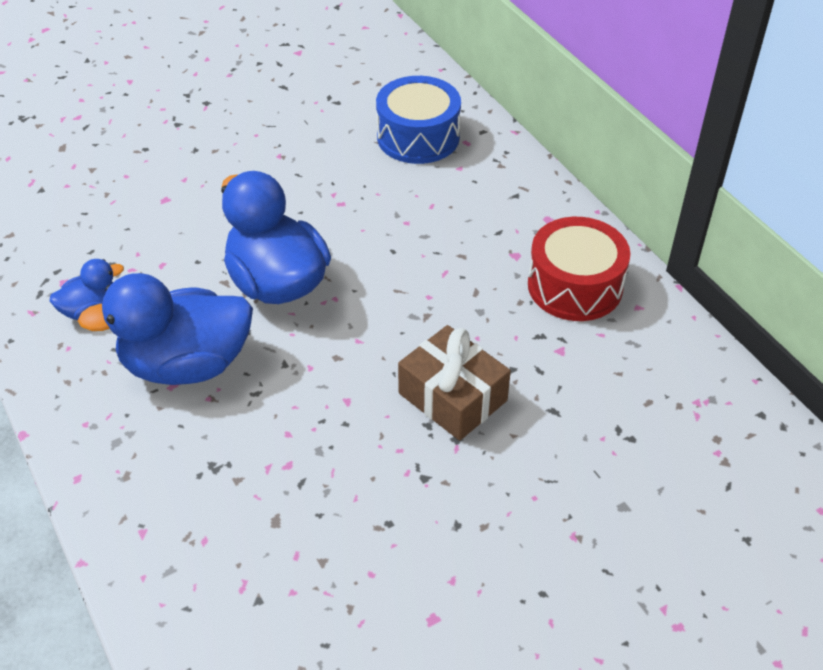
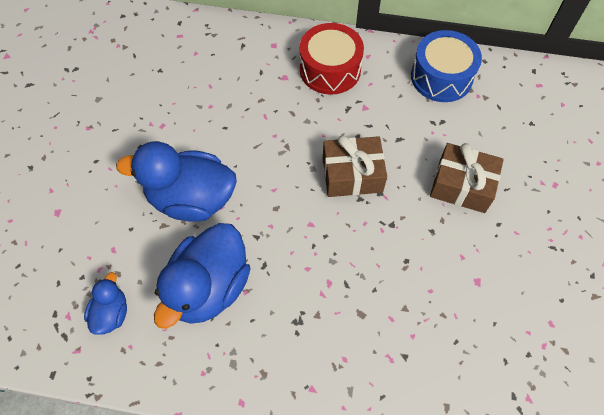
camera: 50 degrees left, 15 degrees up
blue drum [376,76,461,164] -> blue drum moved to [411,30,482,102]
none -> brown gift [430,143,504,213]

